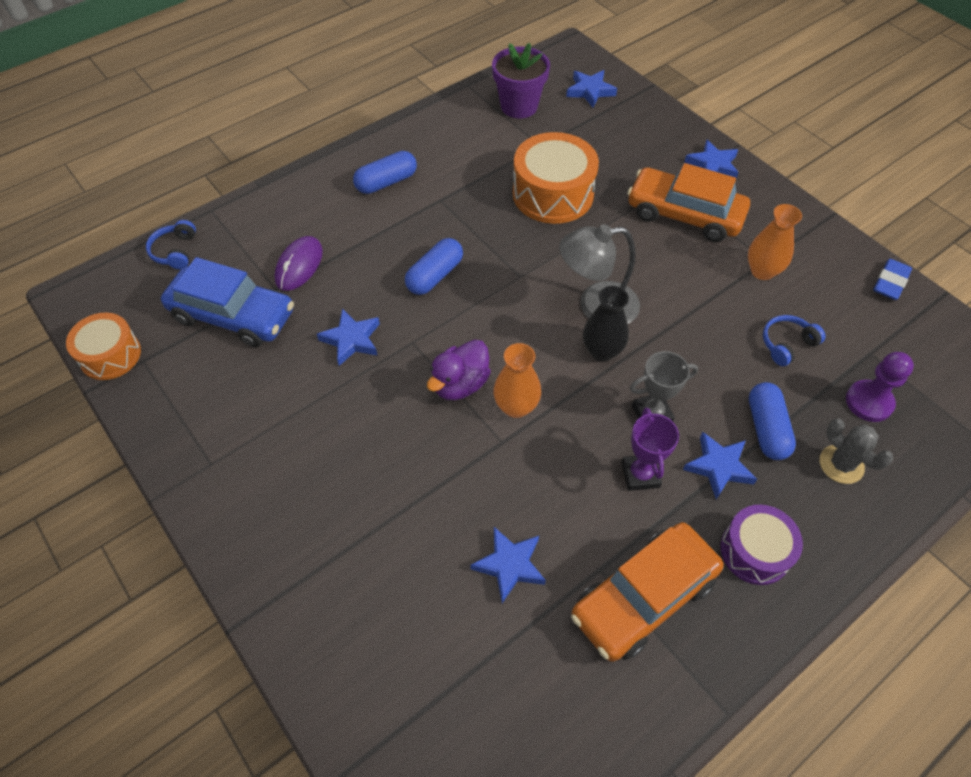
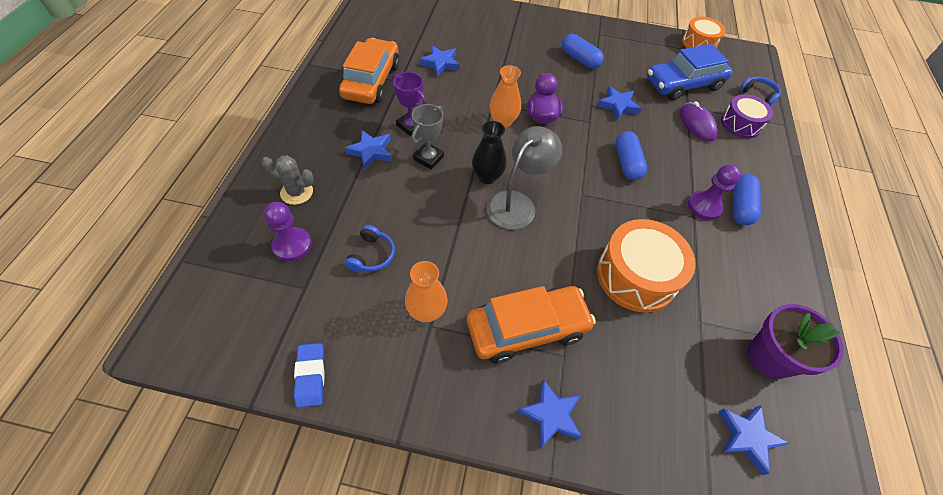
camera: 135 degrees right, 0 degrees up
purple drum [721,505,803,585] -> purple drum moved to [721,94,773,138]
blue capsule [749,382,796,460] -> blue capsule moved to [562,34,604,69]
none -> purple pawn [688,164,741,220]

